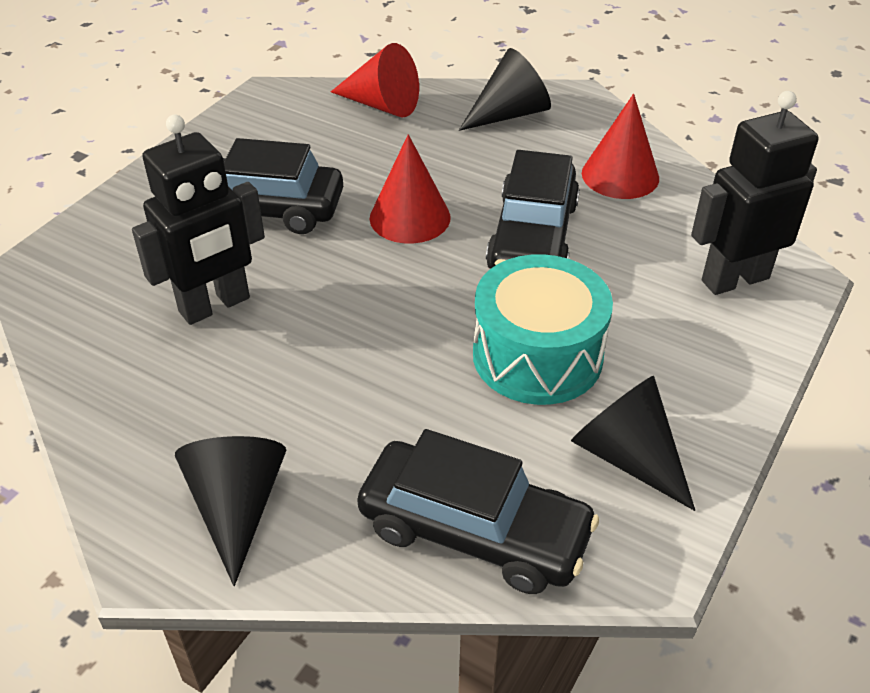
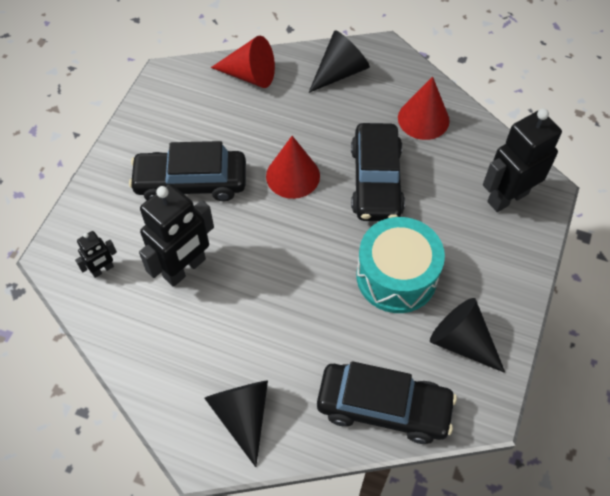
camera: 10 degrees left, 15 degrees up
none -> black robot [75,231,117,278]

